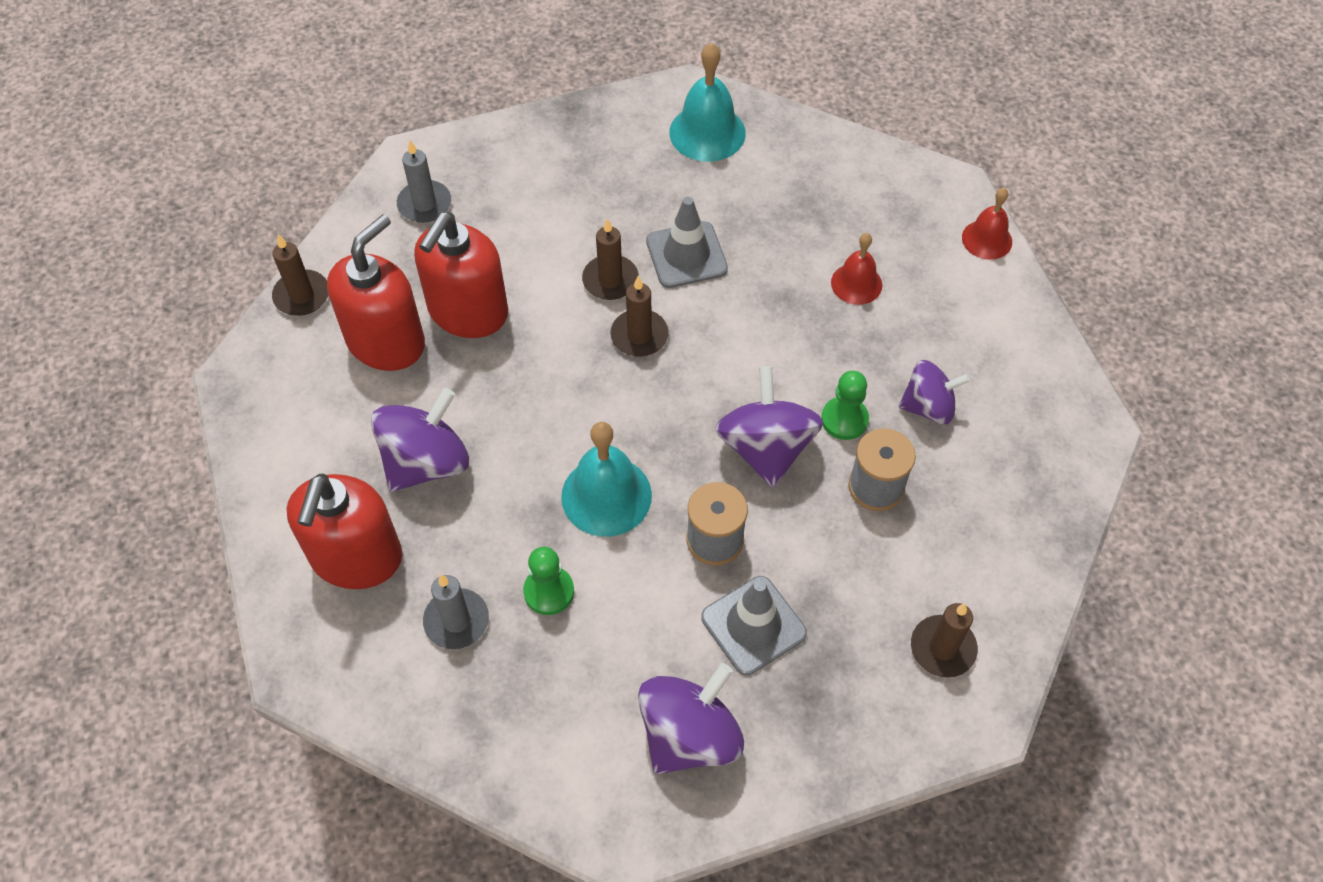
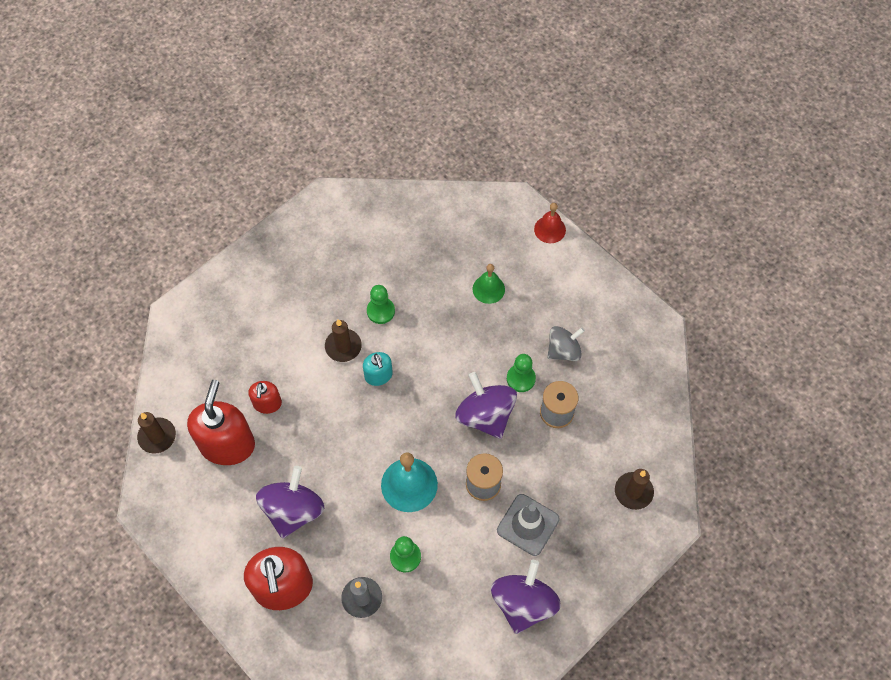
camera: 25 degrees left, 5 degrees up
grey candle [397,140,451,223] -> none
red soap dispenser [414,212,508,338] -> red soap dispenser [248,381,282,414], size x0.52
brown candle [610,276,669,357] -> turquoise soap dispenser [363,352,393,386]
grey traffic cone [646,197,728,288] -> green pawn [367,285,395,324]
turquoise bell [669,43,746,162] -> none
red bell [831,233,882,305] -> green bell [473,264,505,304]
purple spinning top [899,360,970,424] -> grey spinning top [547,326,585,361]

